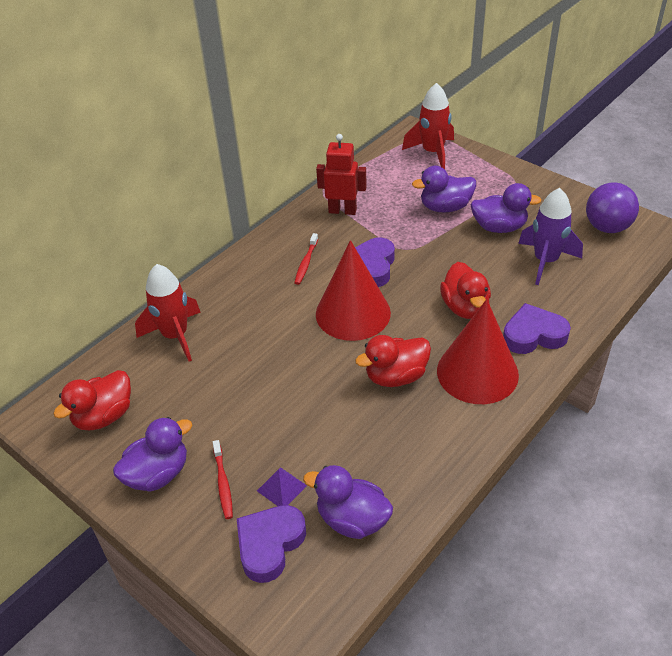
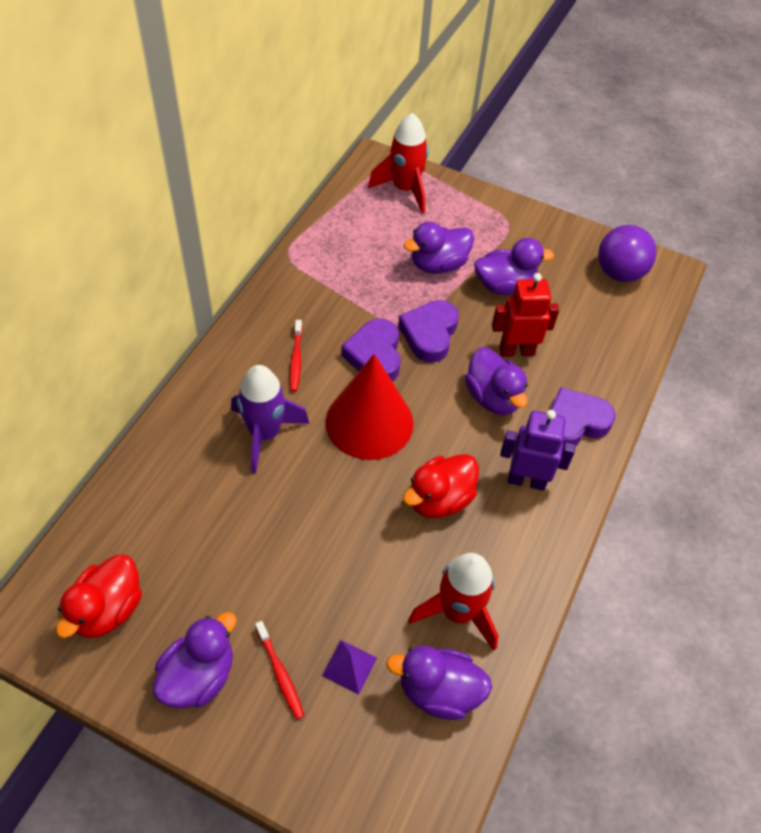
camera: 20 degrees left, 10 degrees up
red rocket [135,264,201,362] -> red rocket moved to [408,553,499,651]
purple heart [237,505,306,583] -> purple heart moved to [398,300,459,363]
red robot [316,134,367,215] -> red robot moved to [492,273,559,357]
red cone [437,299,519,404] -> purple robot [500,410,576,490]
red duck [440,262,491,319] -> purple duck [465,347,528,415]
purple rocket [518,188,583,285] -> purple rocket moved to [231,365,310,473]

